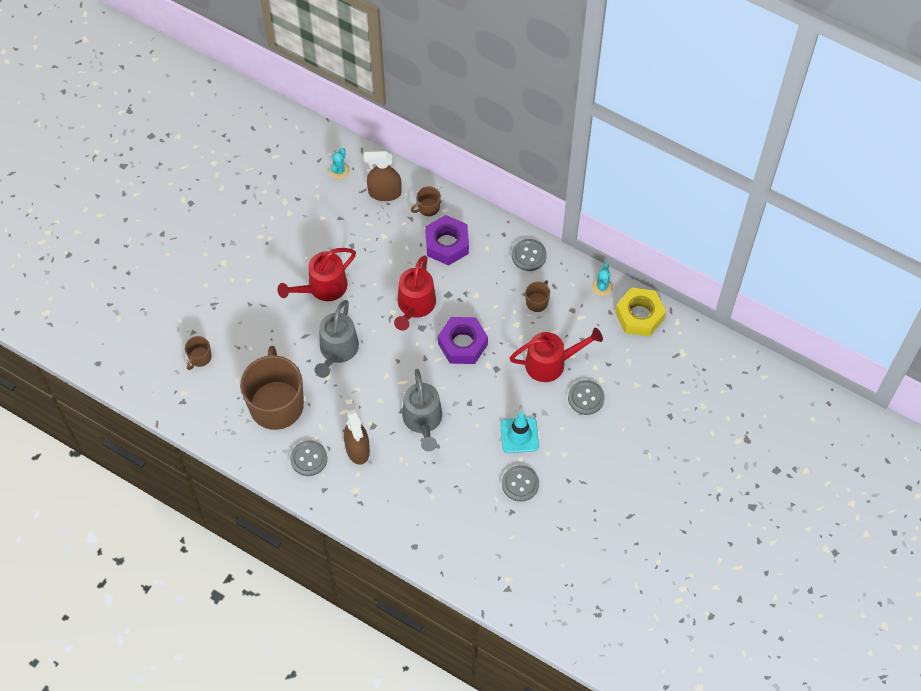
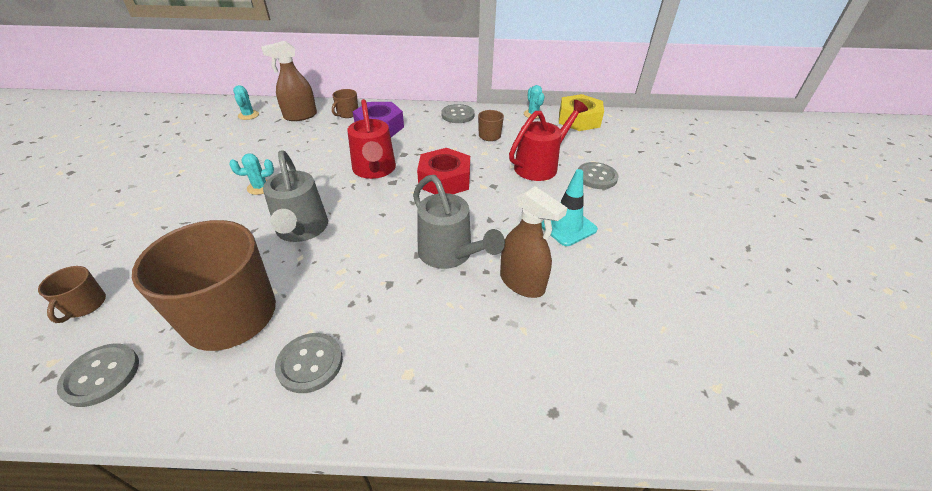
camera: 30 degrees left, 20 degrees down
red watering can [277,248,356,301] -> turquoise cactus [229,153,274,195]
brown spray bottle [344,409,370,465] -> brown spray bottle moved to [500,186,567,298]
purple nut [438,317,488,364] -> red nut [417,148,470,194]
grey button [502,465,539,502] -> grey button moved to [57,344,139,407]

